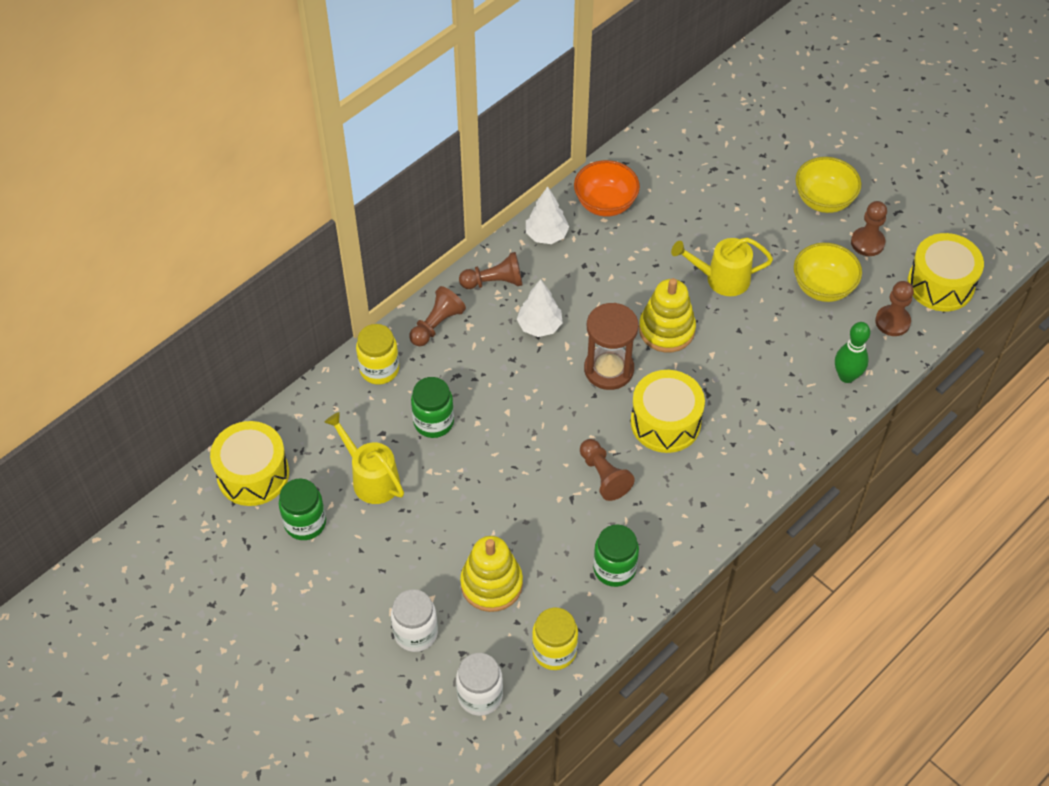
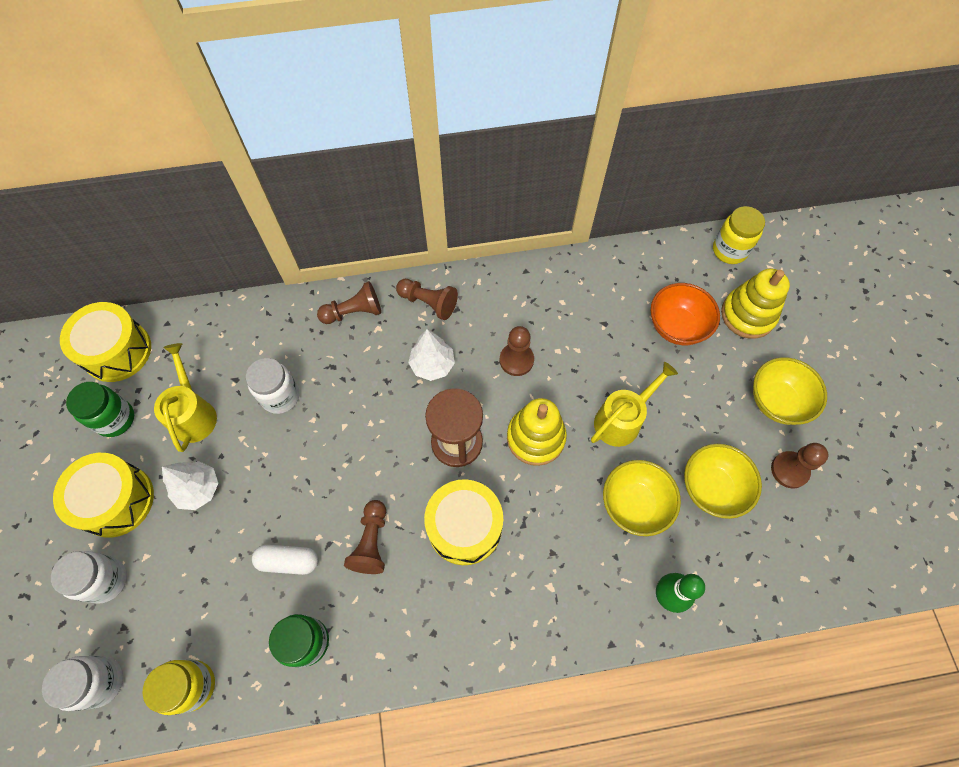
camera: 35 degrees right, 10 degrees up
yellow jar [356,324,399,384] -> yellow jar moved to [713,206,765,264]
green jar [411,377,454,438] -> white jar [246,358,299,414]
yellow stacking toy [460,536,523,612] -> yellow stacking toy moved to [721,269,790,339]
white tree [526,186,569,244] -> white tree moved to [162,461,218,510]
orange bowl [574,160,640,217] -> orange bowl moved to [651,283,720,345]
yellow watering can [671,237,773,296] -> yellow watering can turned 105 degrees clockwise [591,362,678,447]
brown pawn [875,281,914,336] -> brown pawn moved to [500,326,534,376]
yellow drum [907,233,984,311] -> yellow drum moved to [53,453,154,538]
none -> white capsule [252,545,318,575]
none -> yellow bowl [603,460,681,536]

